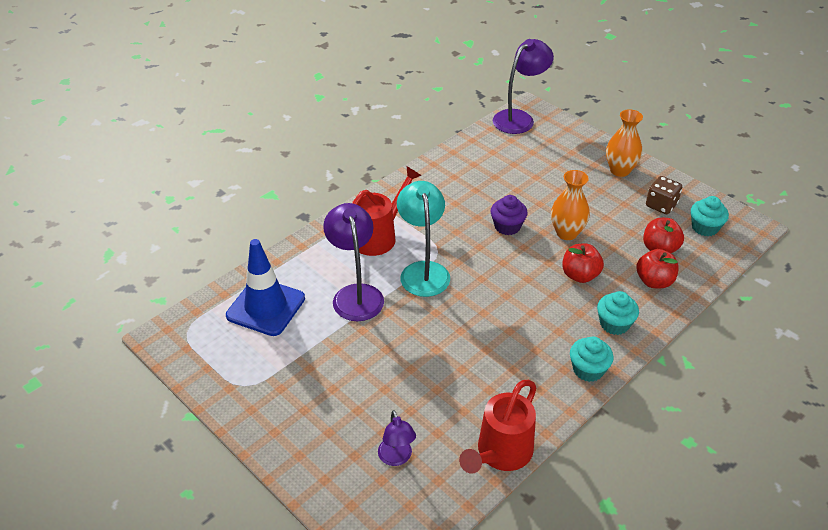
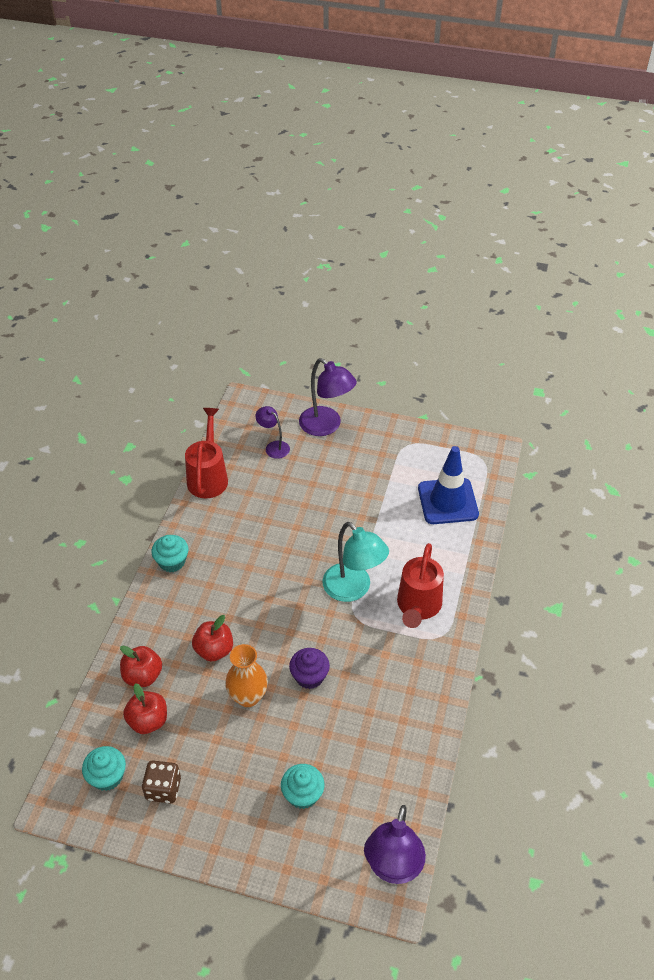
camera: 150 degrees right, 5 degrees up
purple lamp [323,203,384,321] -> purple lamp moved to [299,358,357,436]
turquoise cupcake [597,291,639,335] -> turquoise cupcake moved to [281,764,324,809]
orange vase [606,109,643,177] -> none

